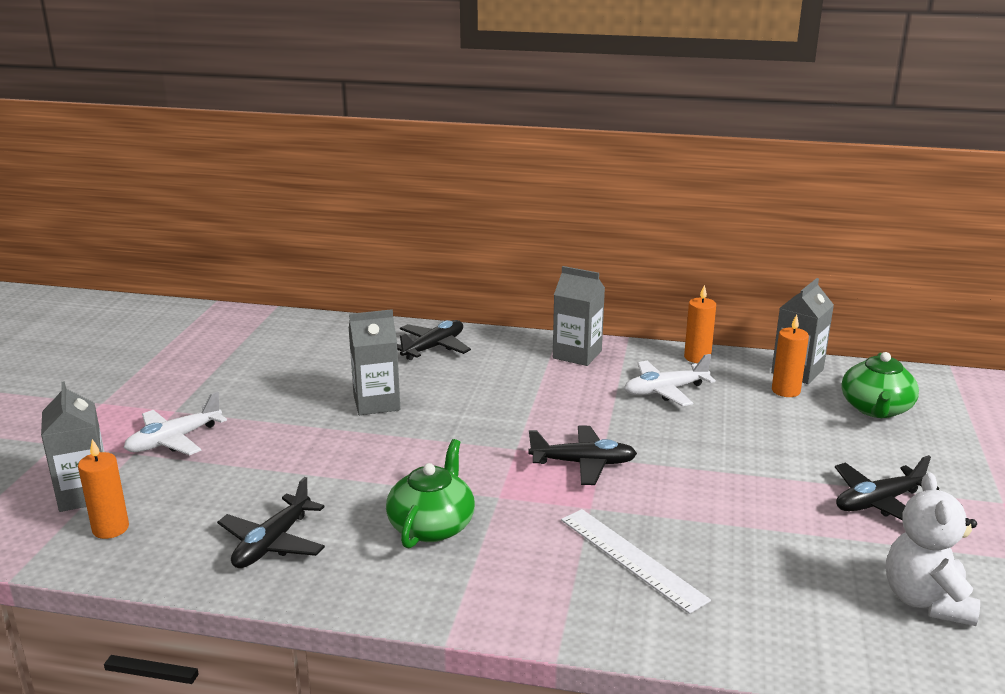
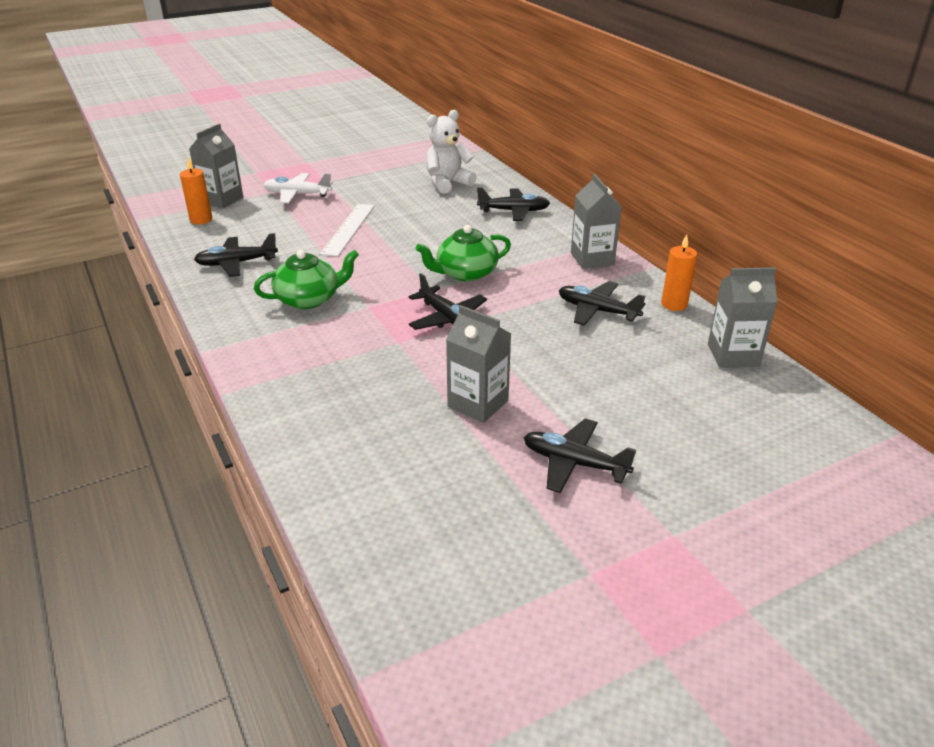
camera: 50 degrees right, 10 degrees up
grey carton [349,309,400,415] -> grey carton moved to [446,305,511,423]
white ruler [561,509,711,614] -> white ruler moved to [320,204,374,256]
white plane [624,354,716,406] -> black plane [559,281,645,326]
orange candle [772,314,809,397] -> none
green teapot [841,352,919,418] -> green teapot moved to [416,225,511,282]
white teddy bear [886,473,980,626] -> white teddy bear moved to [426,110,477,194]

